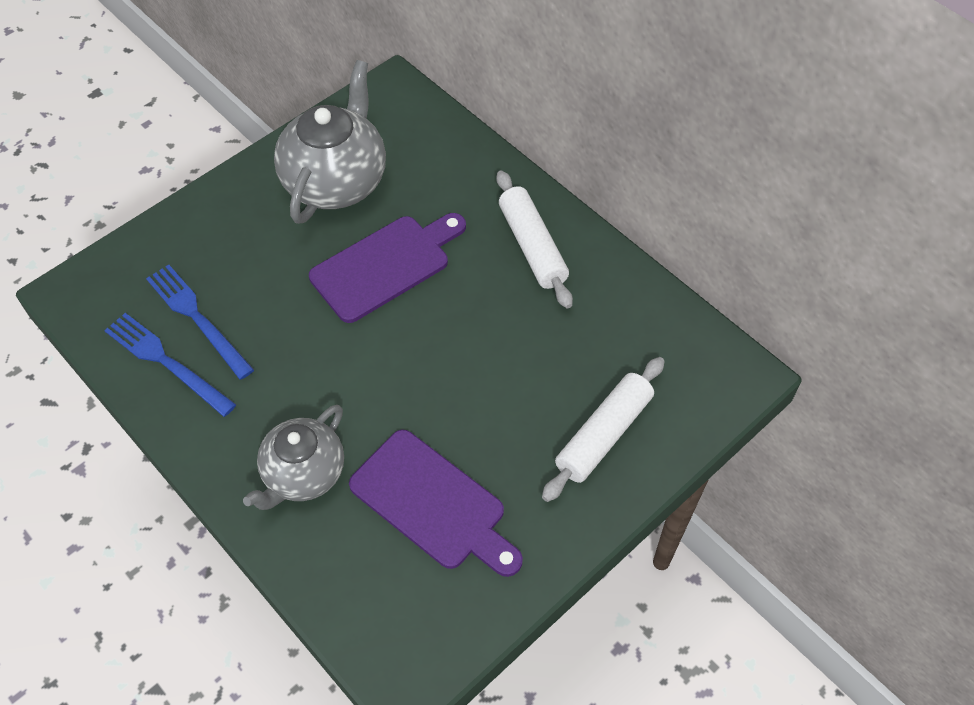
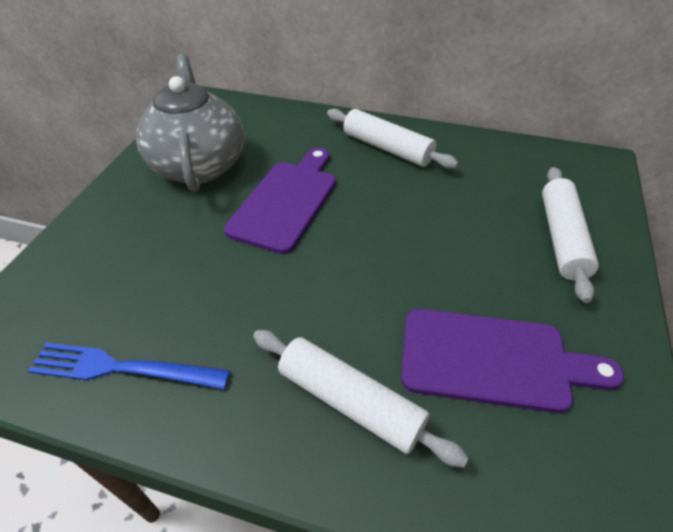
camera: 30 degrees left, 10 degrees down
blue fork [146,265,254,380] -> none
grey teapot [243,405,344,510] -> white rolling pin [253,330,469,468]

